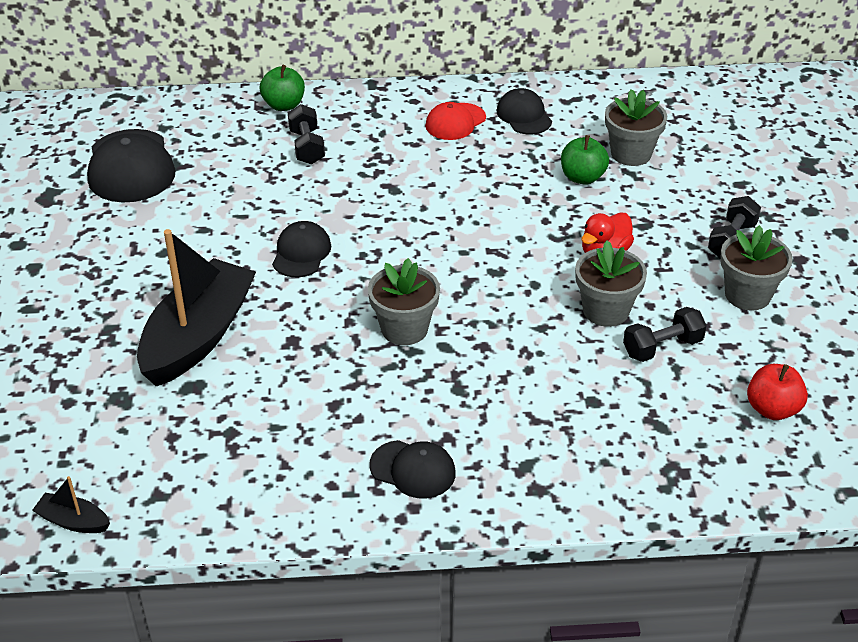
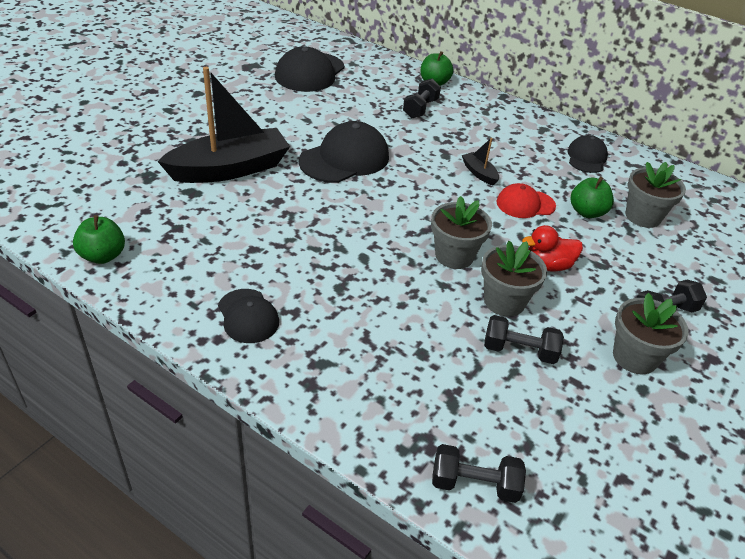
camera: 35 degrees right, 0 degrees up
black boat [32,476,110,533] -> black boat moved to [462,138,499,186]
black cap [272,221,331,277] -> black cap [299,121,389,183], size x1.69
grey flower pot [368,258,440,345] -> grey flower pot moved to [431,196,492,269]
red cap [425,102,486,140] -> red cap moved to [496,183,556,218]
red apple [747,364,808,420] -> none
none -> green apple [73,215,125,264]
none -> black dumbbell [432,444,526,503]

